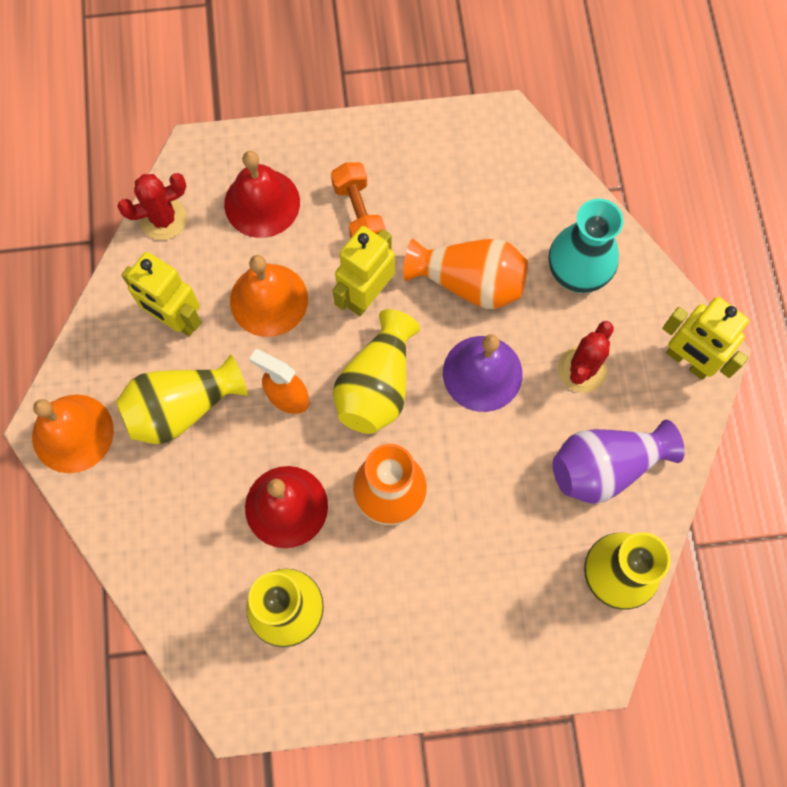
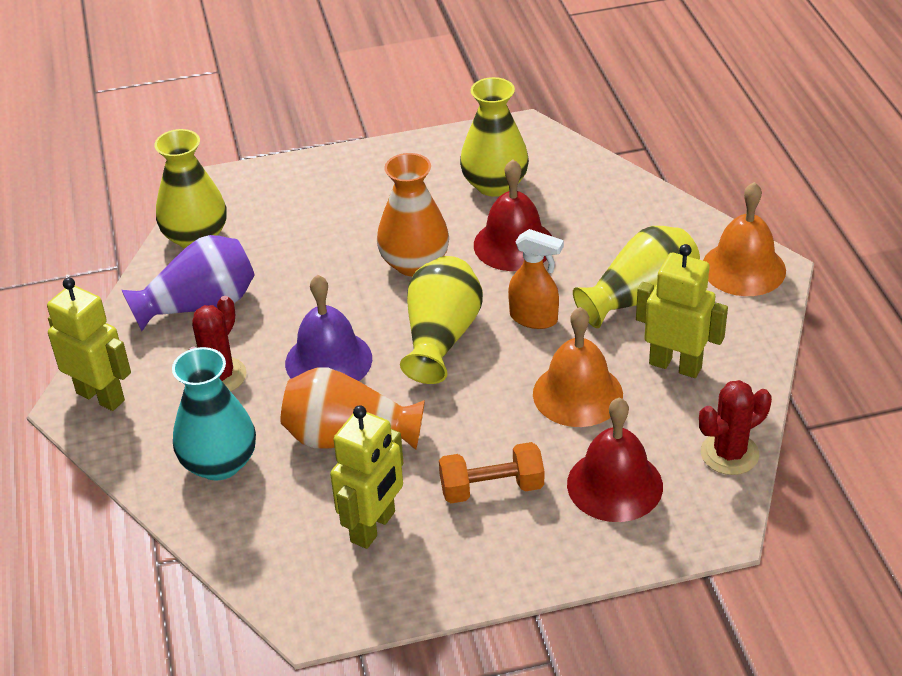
camera: 175 degrees right, 30 degrees down
orange dumbbell [331,162,386,238] -> orange dumbbell turned 75 degrees counterclockwise [439,442,544,503]
yellow robot [333,226,395,316] -> yellow robot moved to [330,405,403,549]

